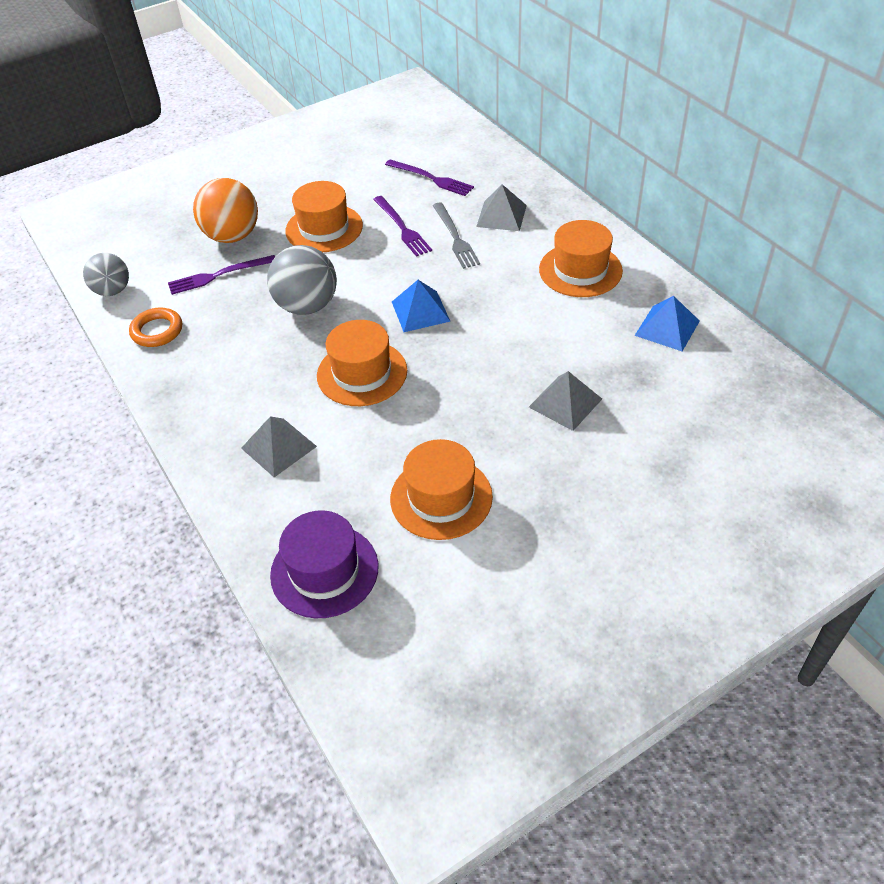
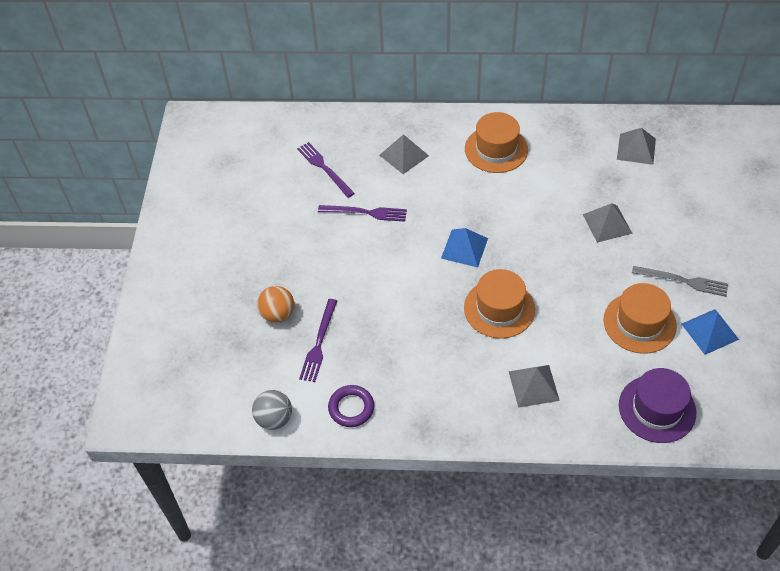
camera: 55 degrees left, 5 degrees up
orange ring [129,308,182,347] -> purple ring [328,385,374,427]
orange ball [193,178,258,243] -> orange ball [257,286,294,323], size x0.65
grey ball [267,245,337,315] -> none
orange hat [285,181,363,252] -> none
purple fork [385,159,474,196] -> purple fork turned 105 degrees counterclockwise [297,142,355,198]
grey fork [433,202,480,269] -> grey fork moved to [632,266,728,297]
blue pyramid [635,296,700,351] -> blue pyramid moved to [682,309,739,355]
none -> grey pyramid [617,128,656,165]

